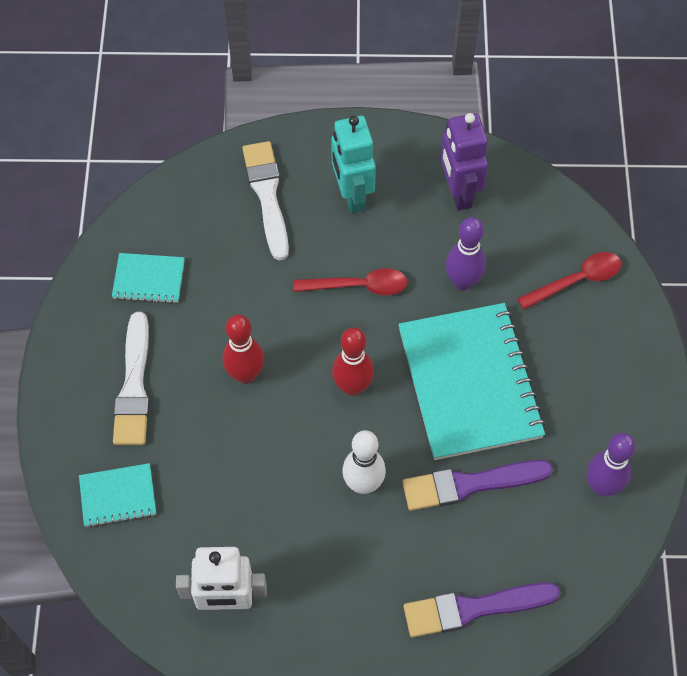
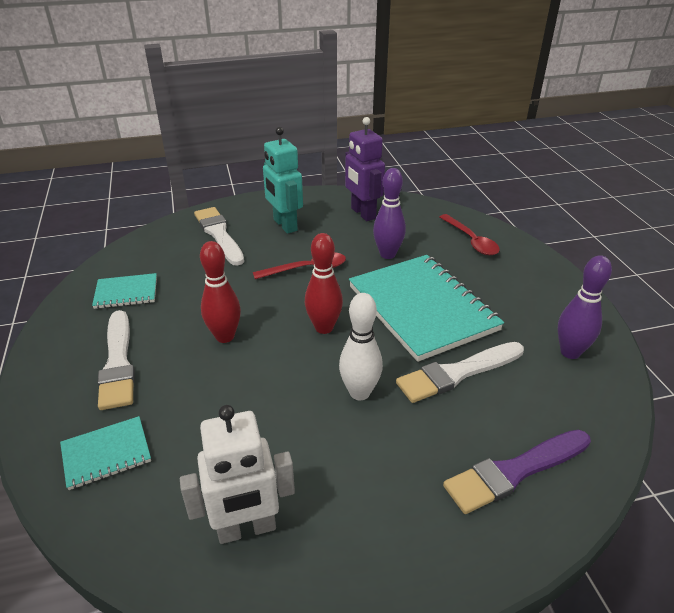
camera: 15 degrees left, 25 degrees down
purple brush [402,460,553,511] -> white brush [396,342,524,403]
red spoon [517,252,621,310] -> red spoon turned 105 degrees clockwise [440,214,500,255]

